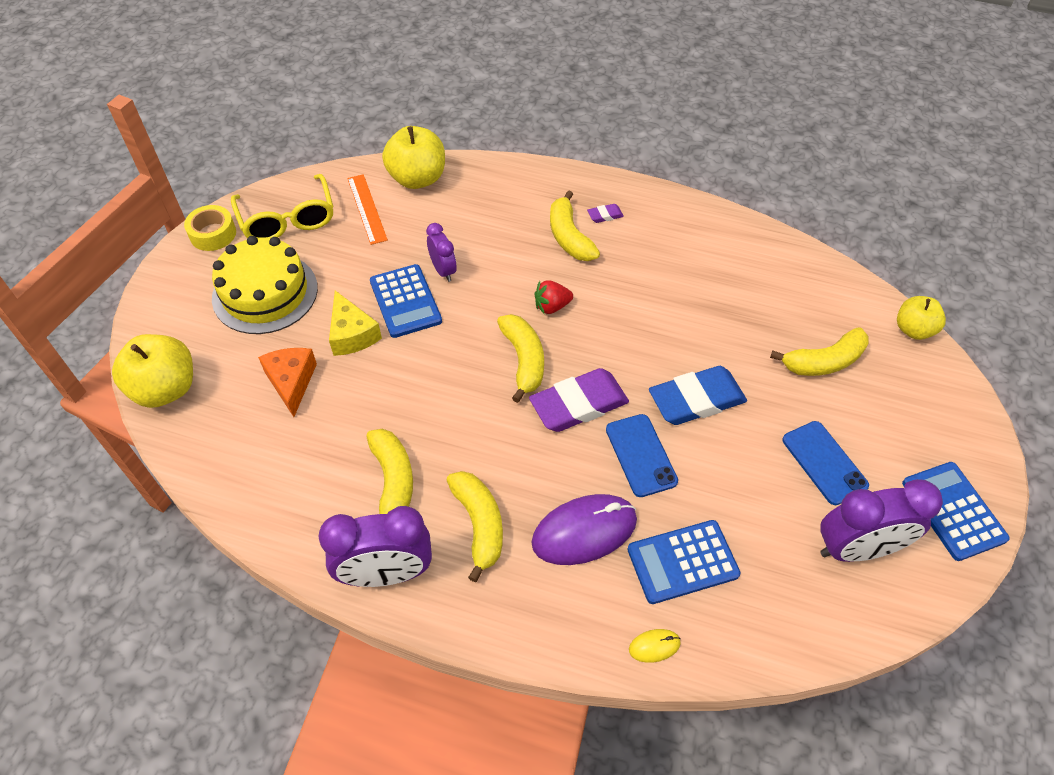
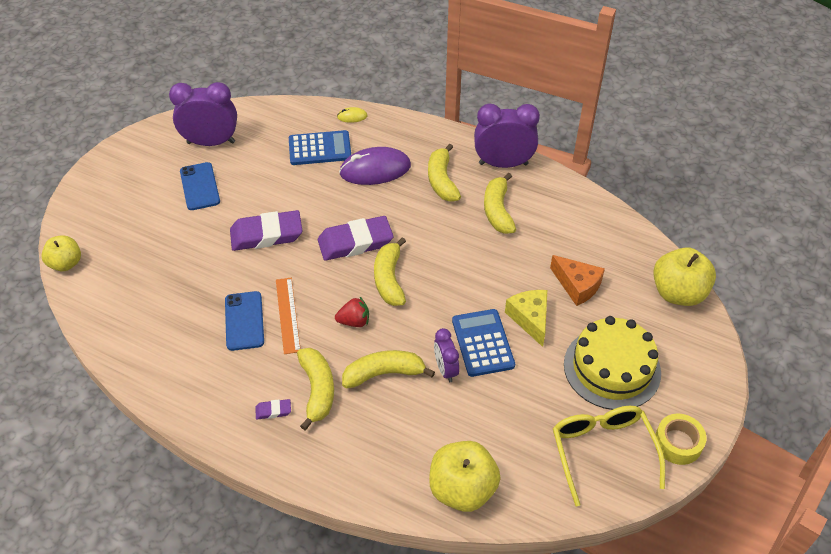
camera: 170 degrees left, 5 degrees down
orange cheese [258,348,317,417] -> orange cheese turned 45 degrees counterclockwise [550,255,605,306]
orange ruler [347,174,388,245] -> orange ruler moved to [276,278,301,354]
blue phone [606,414,678,497] -> blue phone moved to [225,291,264,351]
blue eraser [649,366,747,425] -> purple eraser [230,210,303,251]
yellow banana [770,327,869,376] -> yellow banana moved to [342,350,435,388]
blue calculator [902,462,1010,561] -> none

